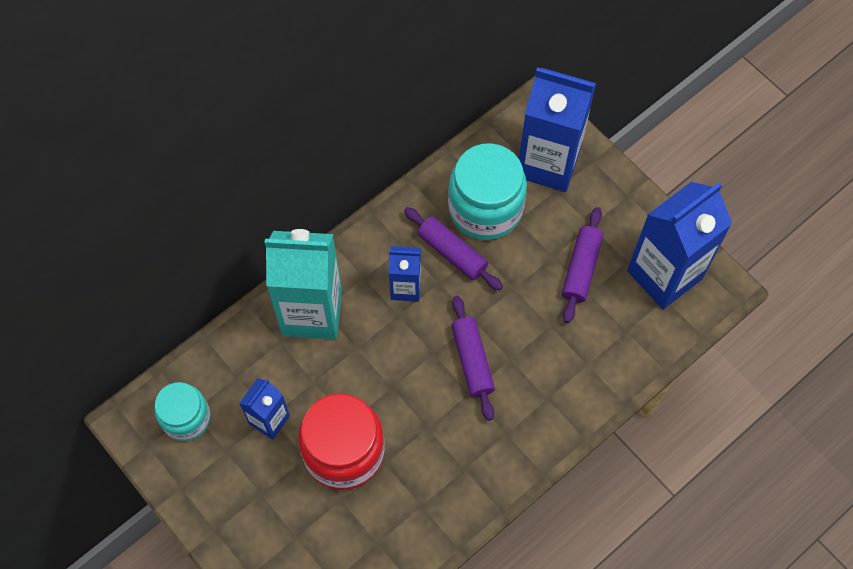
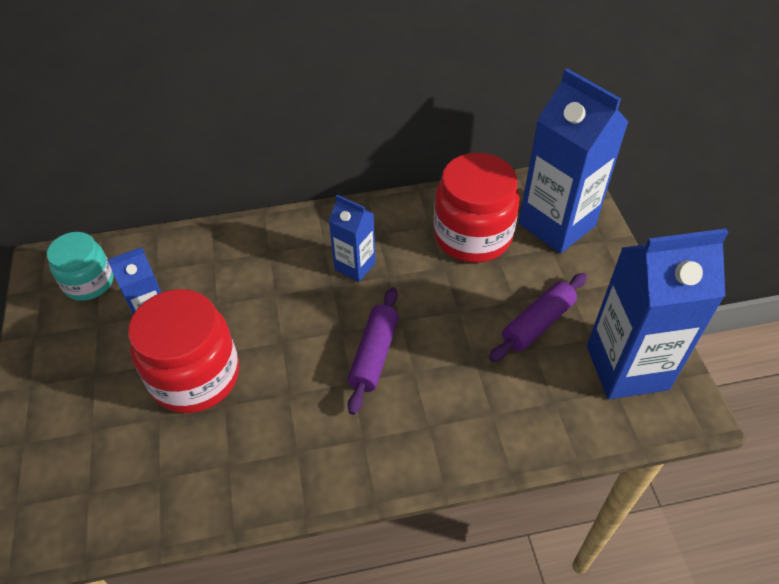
camera: 30 degrees right, 15 degrees down
turquoise carton [265,229,342,339] -> none
purple rolling pin [404,207,503,291] -> none
turquoise jar [448,143,527,240] -> red jar [434,153,520,263]

